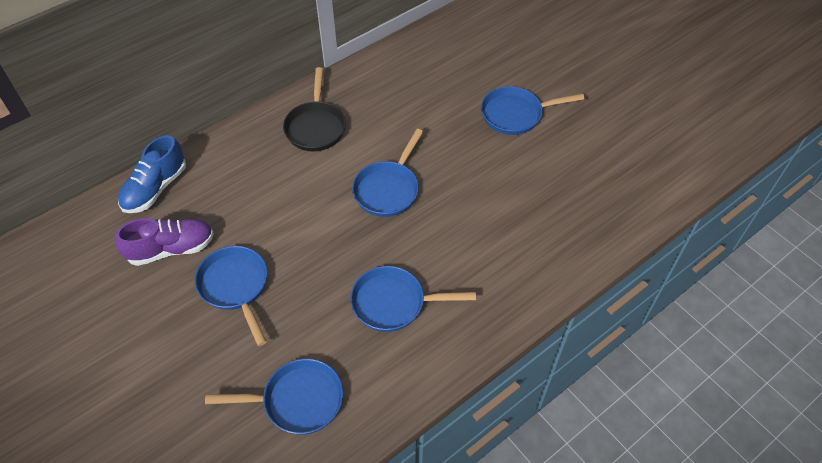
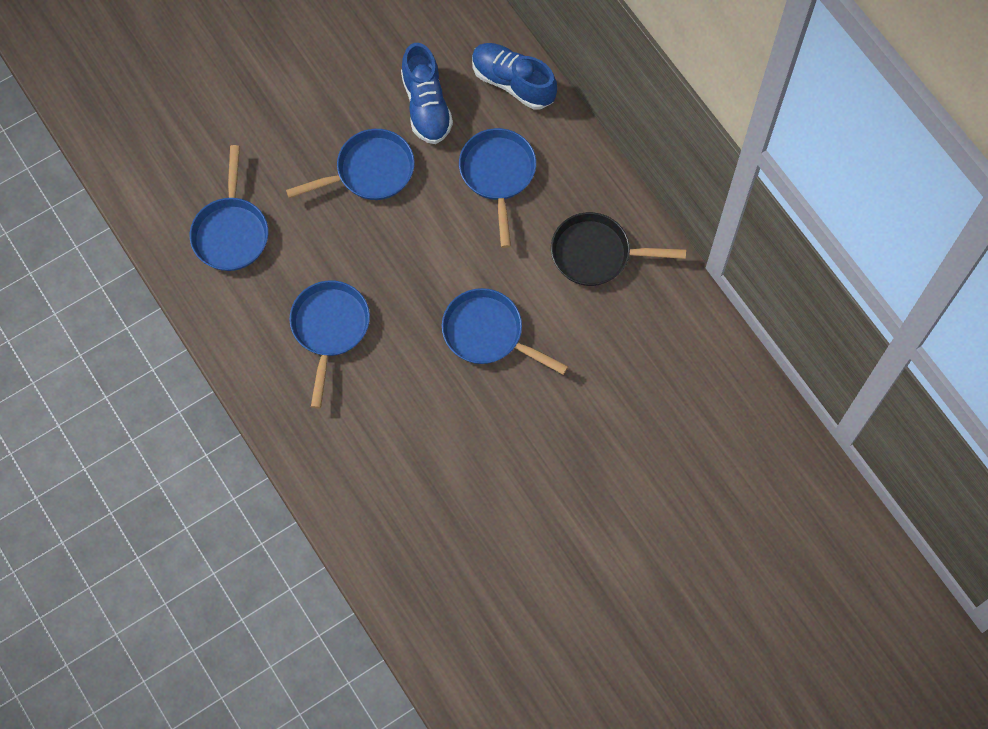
camera: 95 degrees right, 15 degrees up
purple shoe [115,218,214,266] -> blue shoe [401,43,453,144]
blue pan [481,86,585,135] -> blue pan moved to [459,128,536,248]

